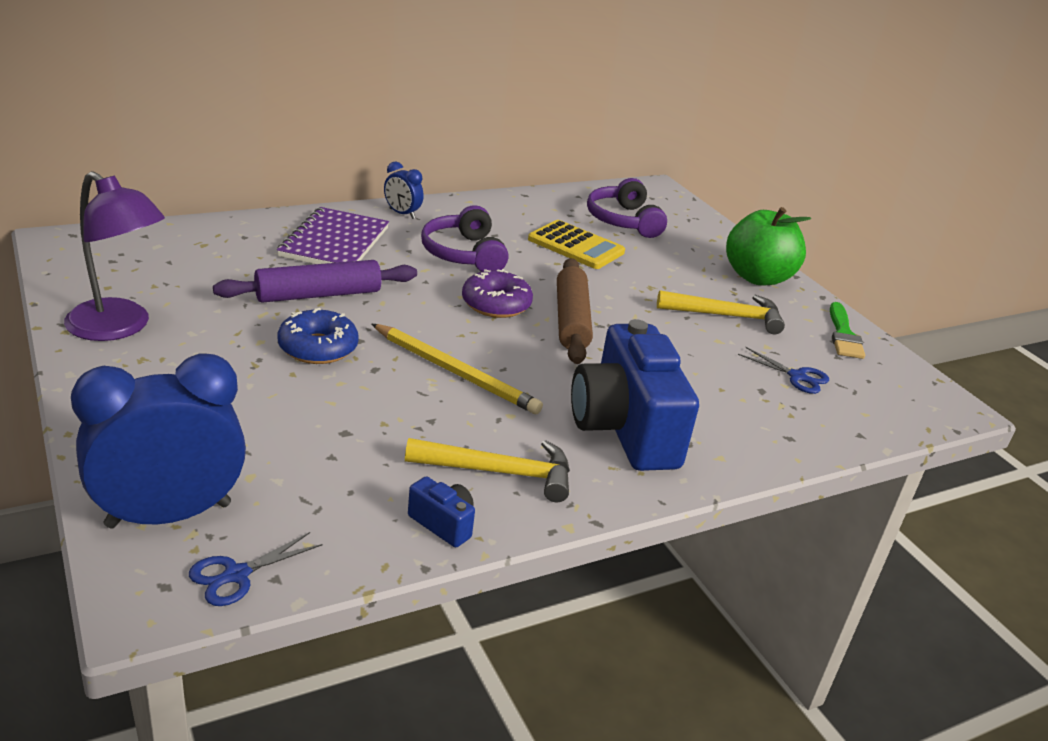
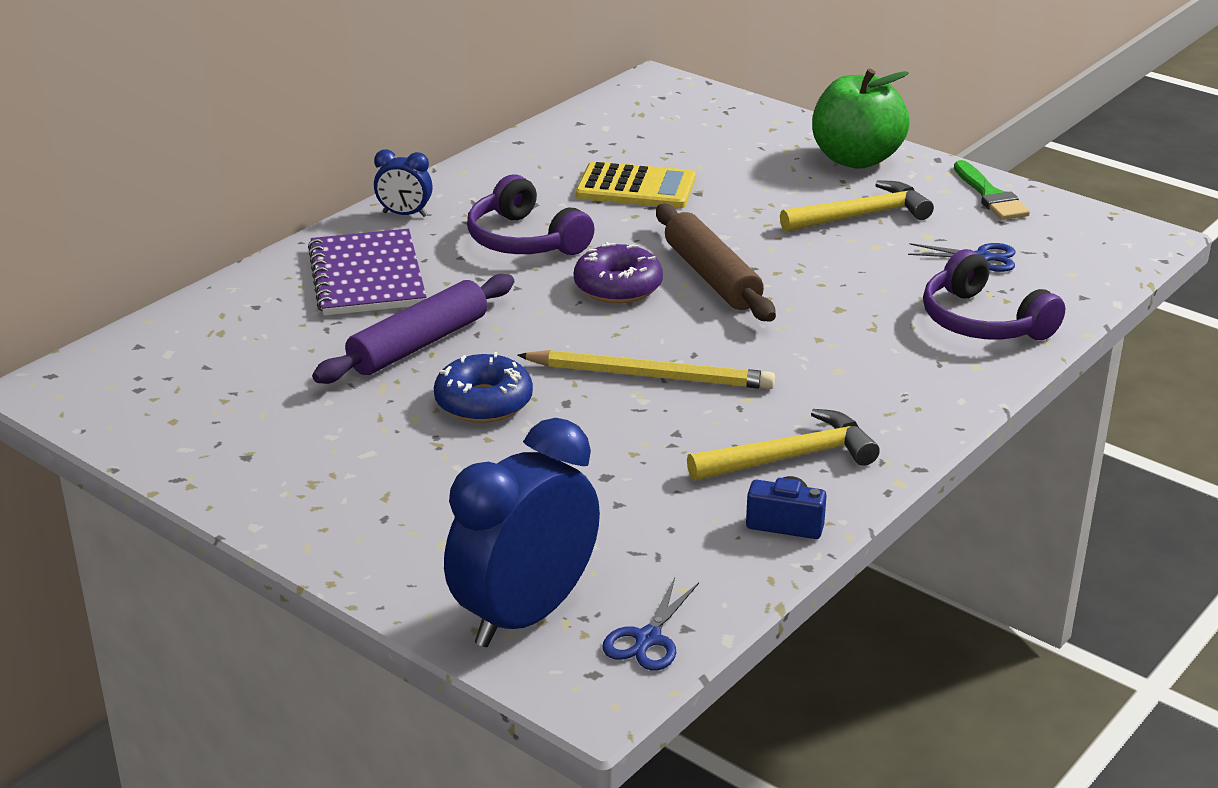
camera: 20 degrees left, 0 degrees up
purple lamp [64,171,165,341] -> none
blue camera [571,319,699,471] -> none
purple headphones [587,178,667,238] -> purple headphones moved to [923,249,1065,340]

